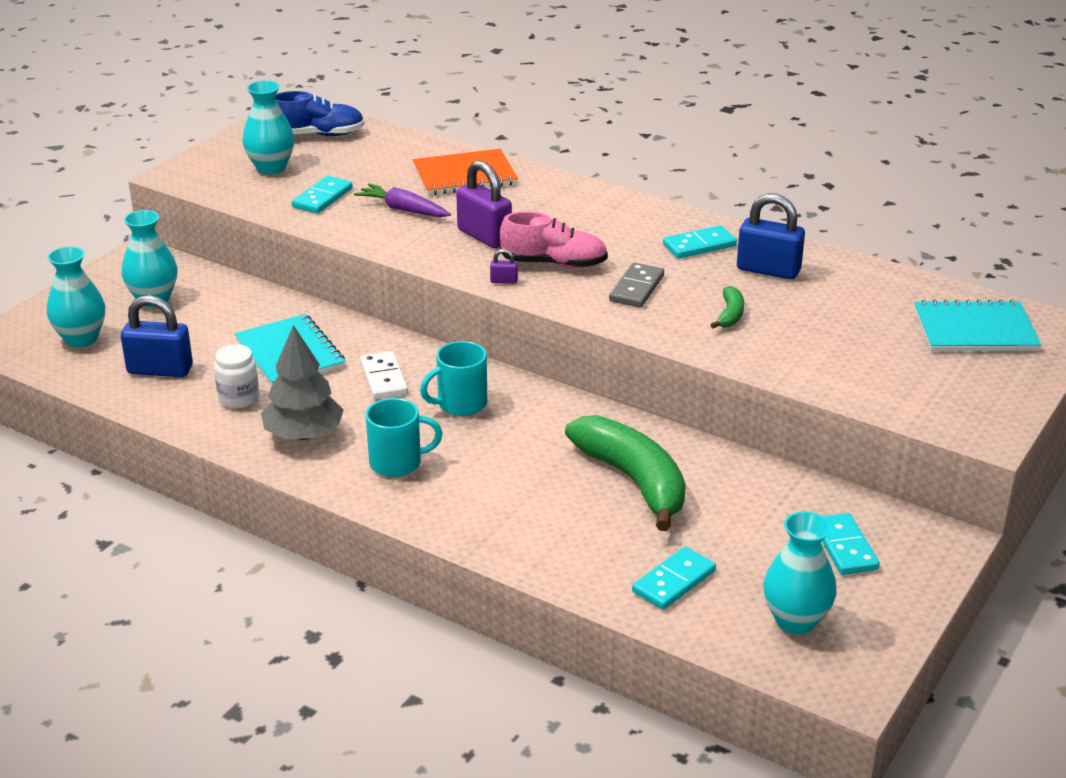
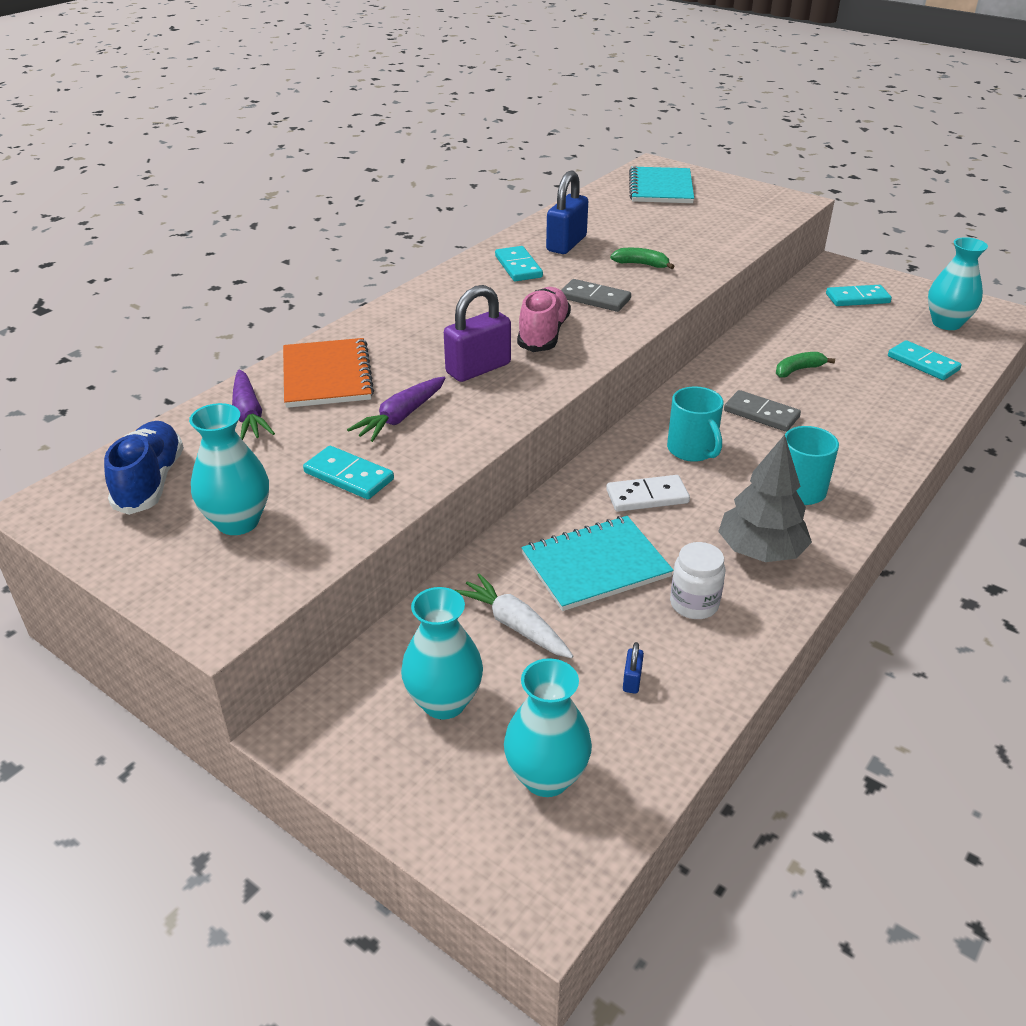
camera: 85 degrees left, 5 degrees up
blue padlock [121,295,193,377] -> blue padlock [623,642,644,694], size x0.43
purple padlock [490,249,518,284] -> none
green banana [565,415,686,531] -> green banana [776,352,835,377], size x0.43
none -> purple carrot [232,369,275,440]
none -> white carrot [455,573,573,658]
none -> grey domino [724,390,801,432]

